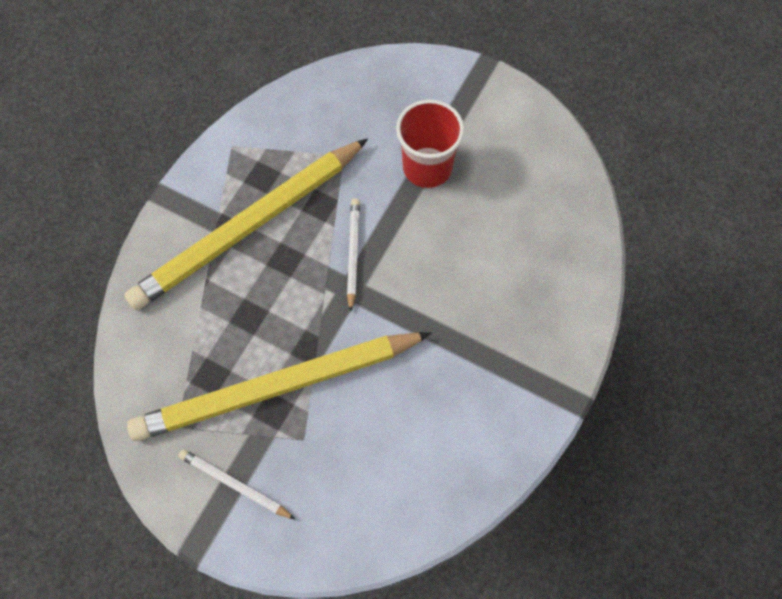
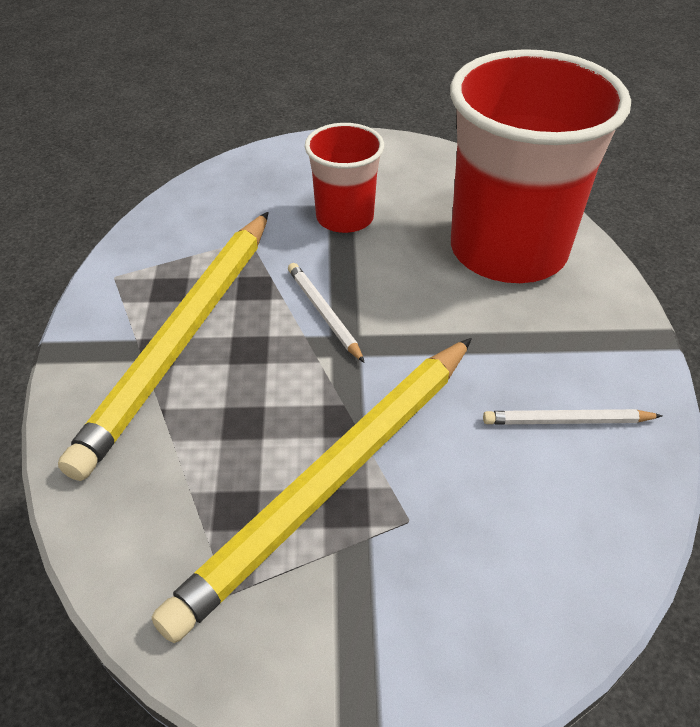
camera: 30 degrees left, 20 degrees down
white pencil [178,449,296,520] -> white pencil moved to [483,409,662,425]
none -> red cup [450,49,631,283]

